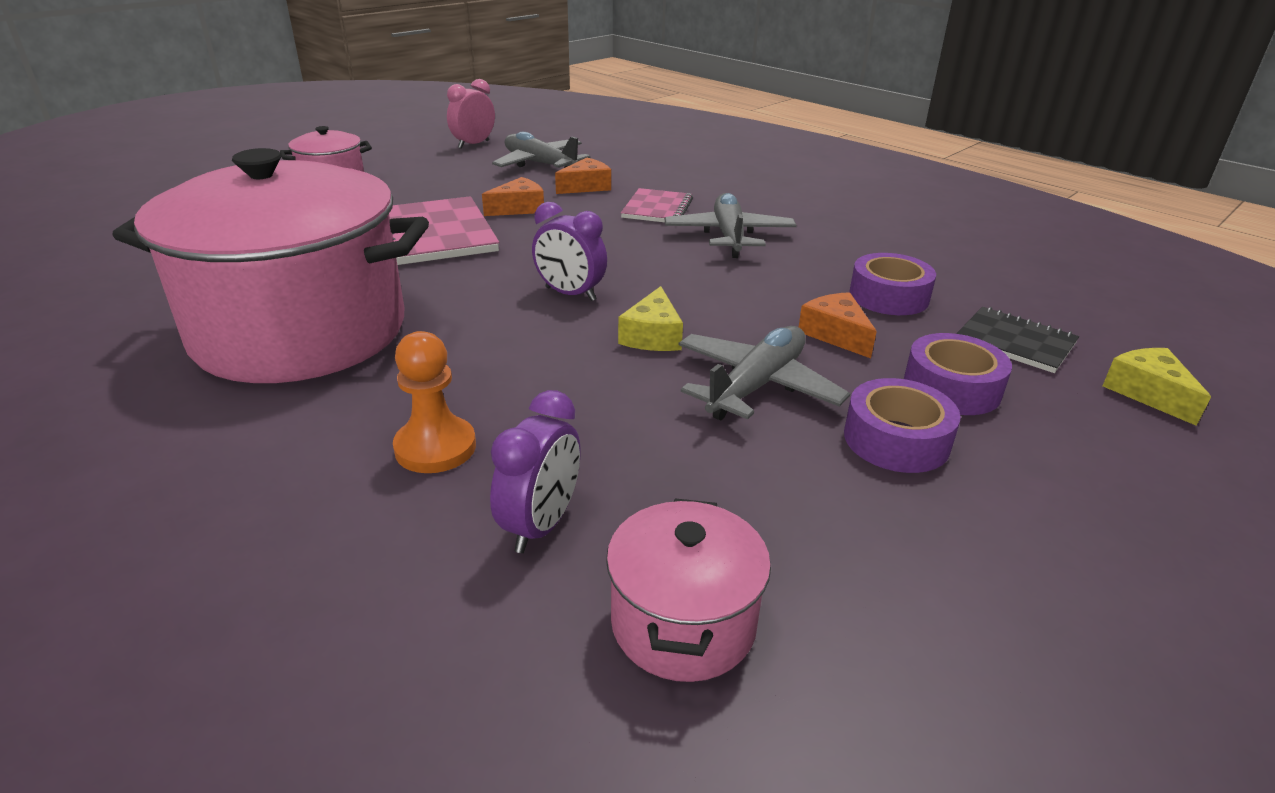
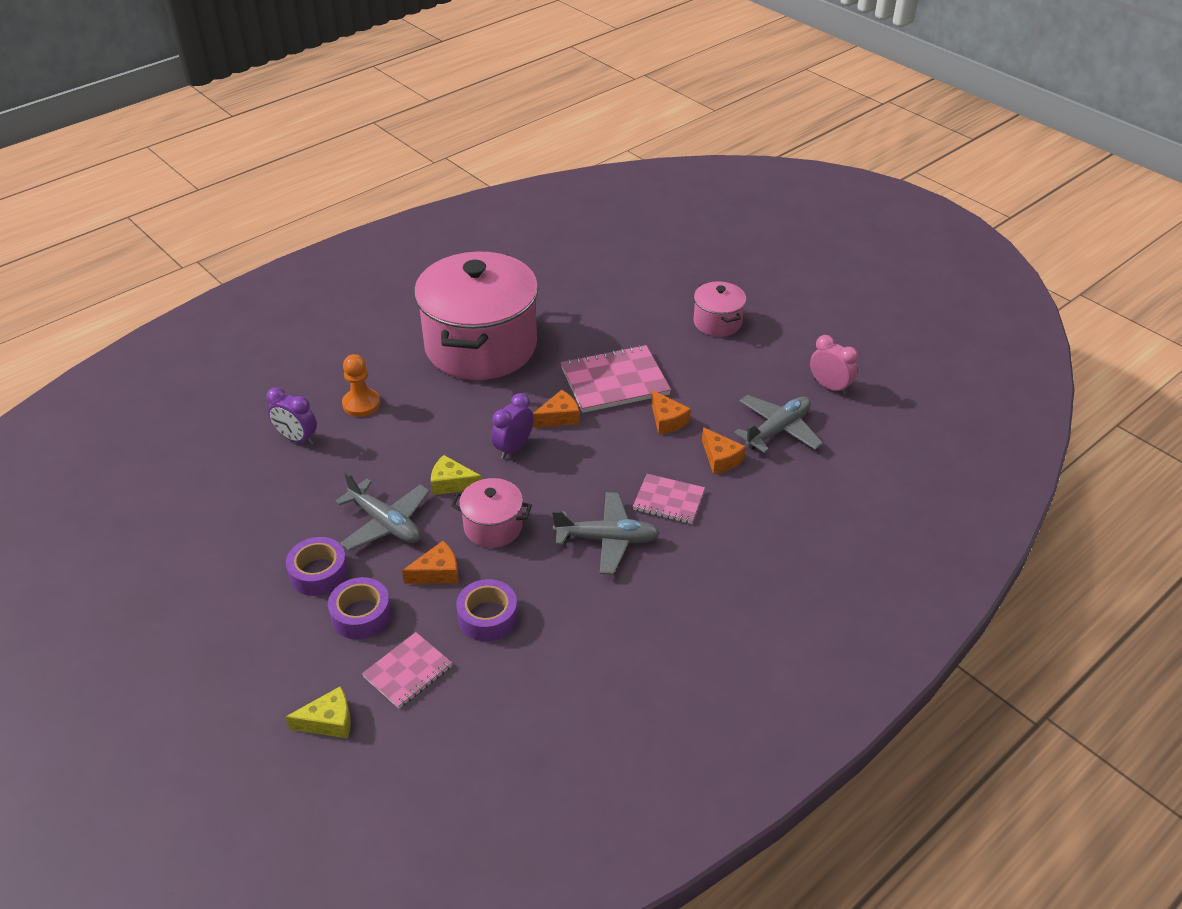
camera: 95 degrees right, 10 degrees up
pink pot [606,498,771,682] -> pink pot moved to [451,478,532,548]
black notebook [956,307,1079,373] -> pink notebook [362,632,452,709]
none -> orange cheese [532,390,580,428]

